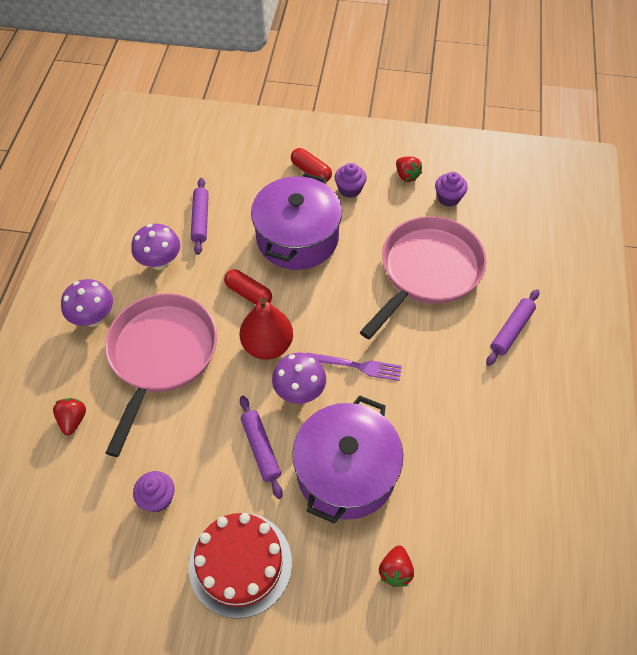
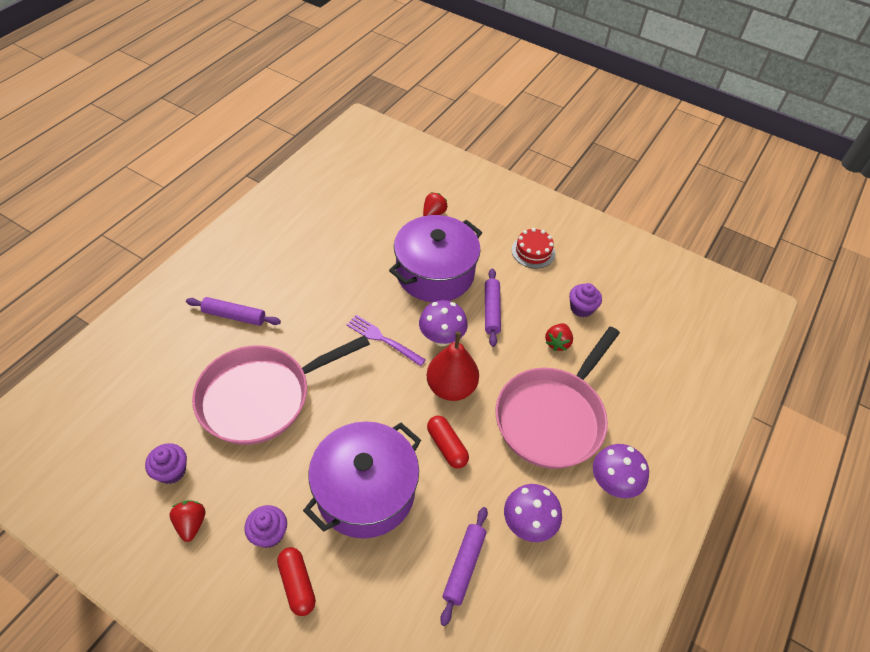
camera: 160 degrees left, 5 degrees down
red strawberry [53,398,86,435] -> red strawberry moved to [545,323,573,351]
red cake [189,513,292,619] -> red cake [512,228,555,268], size x0.59
purple rolling pin [486,289,539,366] -> purple rolling pin turned 45 degrees clockwise [186,297,281,326]

